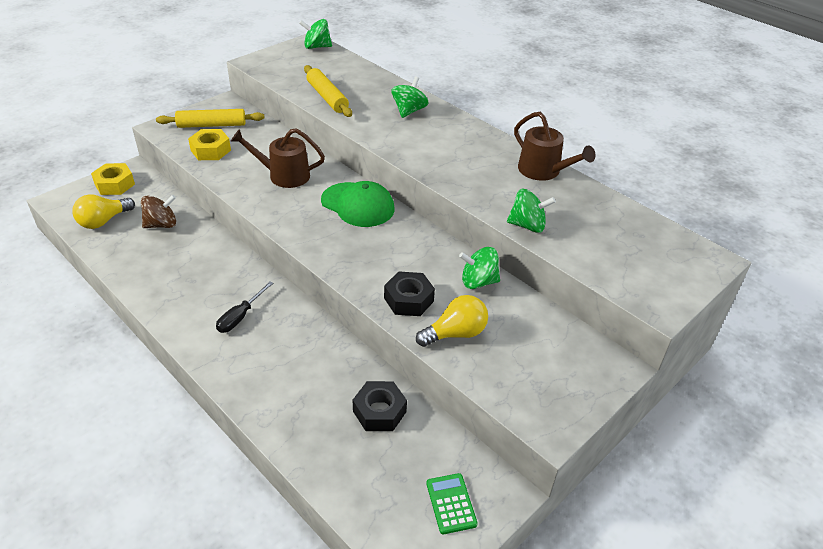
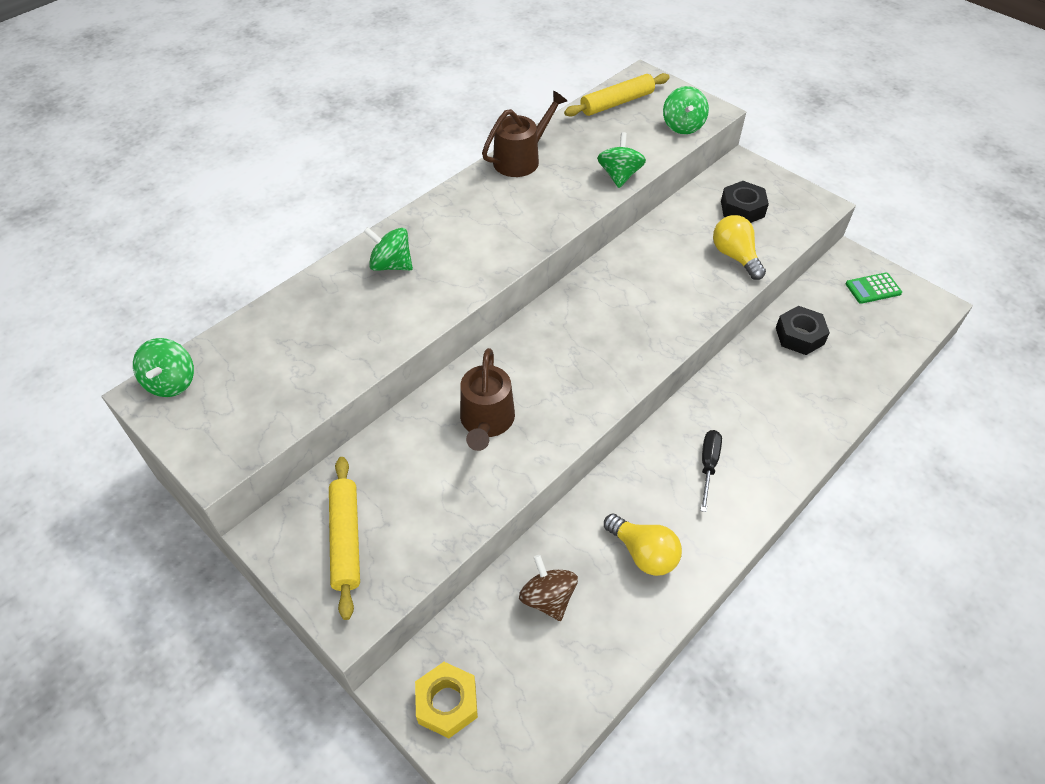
camera: 90 degrees left, 10 degrees up
yellow light bulb [72,194,135,229] -> yellow light bulb moved to [604,514,682,576]
yellow nut [188,129,231,160] -> none
black screwdriver [216,282,273,333] -> black screwdriver turned 105 degrees counterclockwise [700,430,722,512]
yellow rolling pin [304,65,352,117] -> yellow rolling pin moved to [564,73,670,117]
green cap [321,181,394,227] -> none
black nut [384,271,435,316] -> black nut moved to [721,181,769,223]
green spinning top [459,247,500,289] -> green spinning top moved to [663,86,709,134]

